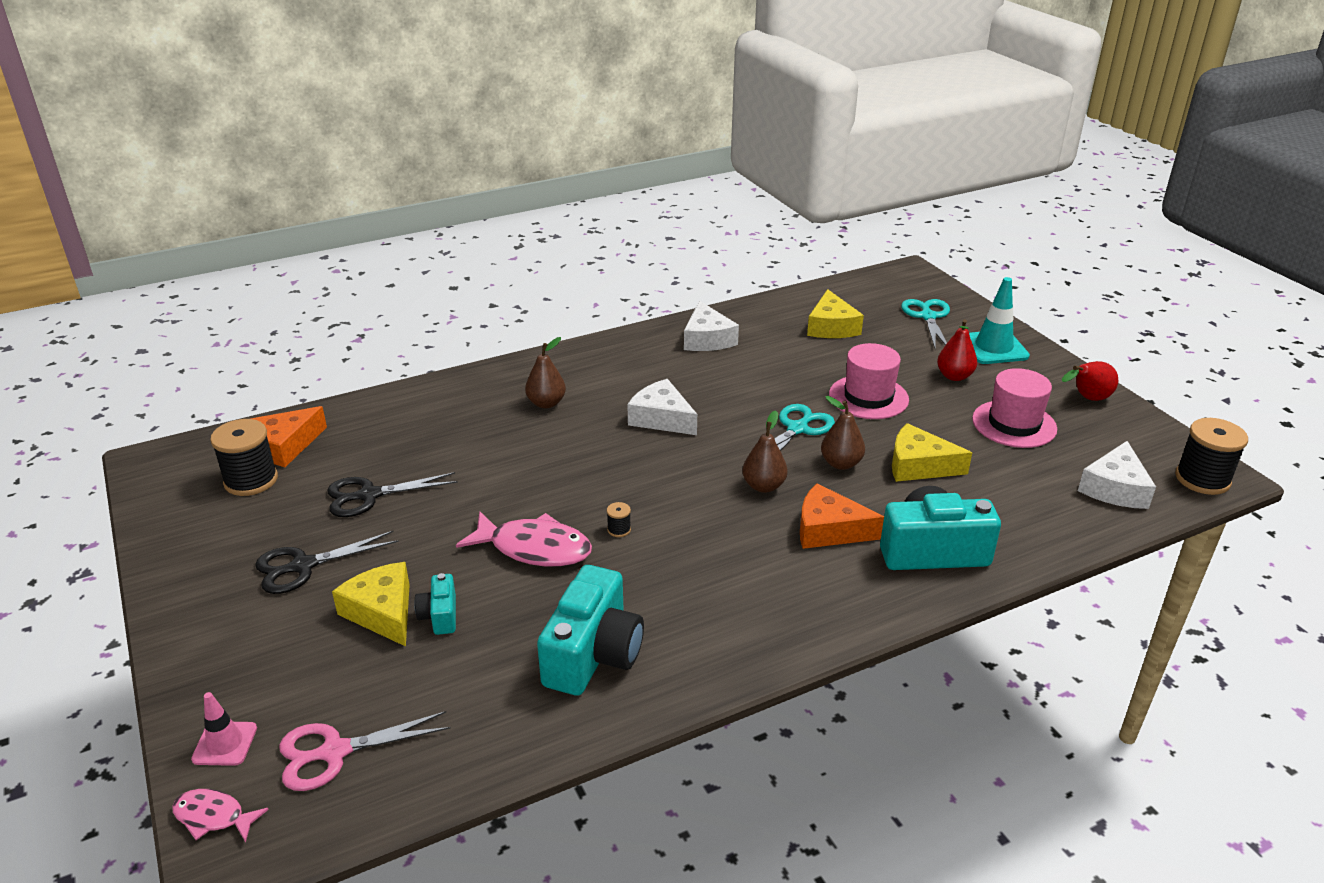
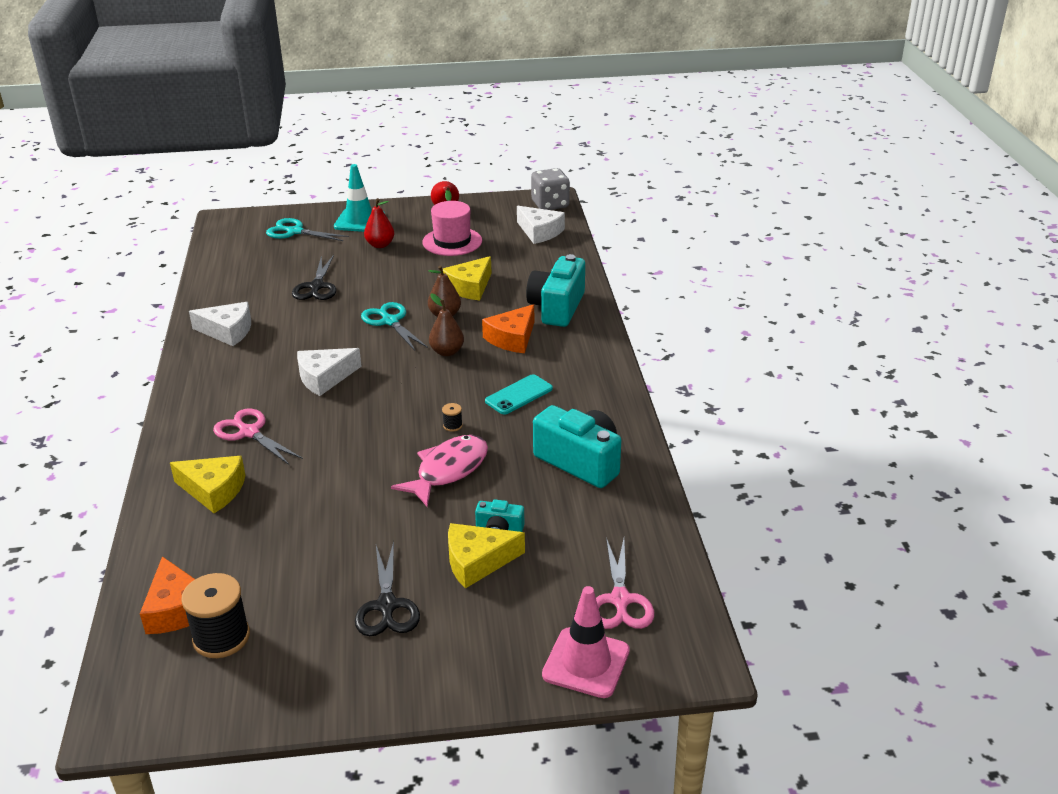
camera: 70 degrees left, 0 degrees up
pink fish [172,789,269,843] -> none
pink traffic cone [191,692,257,766] -> pink traffic cone [542,586,630,698], size x1.69
black scissors [327,472,458,517] -> black scissors moved to [292,255,336,300]
brown pear [525,337,566,408] -> pink scissors [213,409,303,465]
yellow cheese [807,289,864,338] -> yellow cheese moved to [170,456,245,513]
pink hat [829,343,909,419] -> none
black spool [1175,418,1248,495] -> grey dice [531,168,570,210]
none -> turquoise phone [485,374,553,415]

